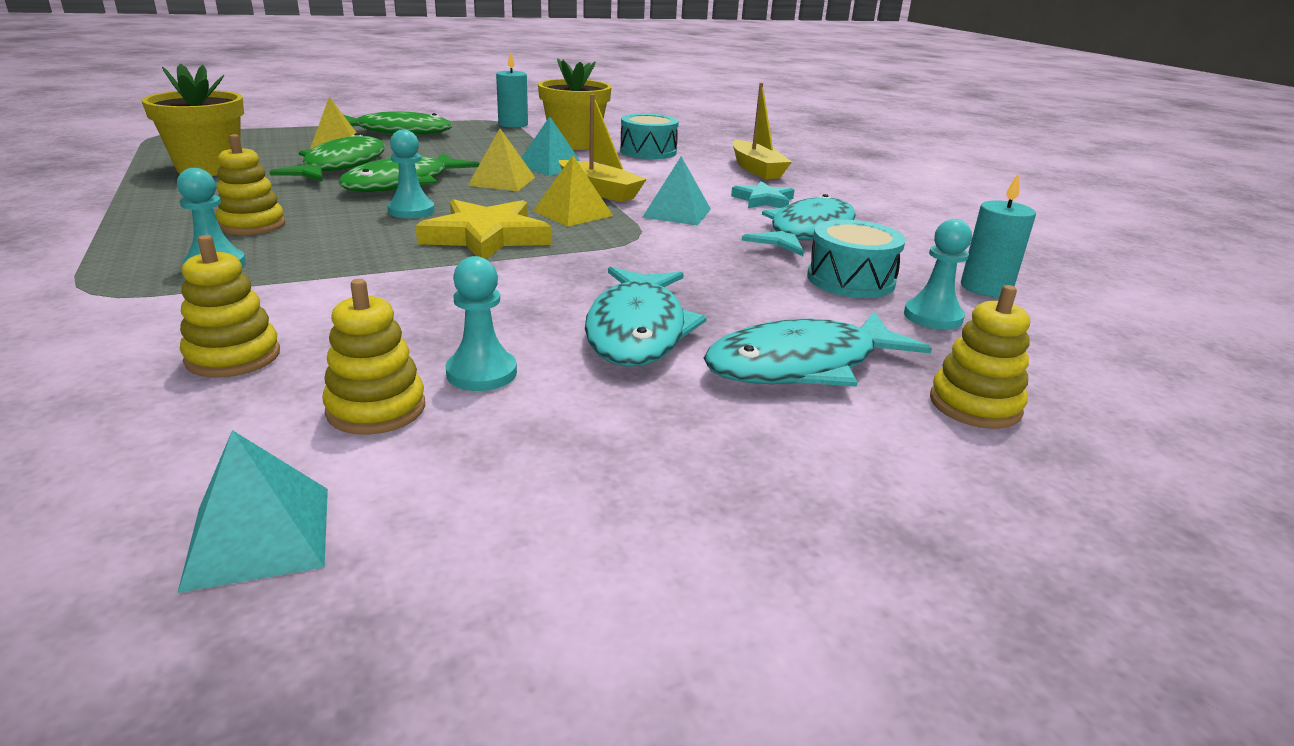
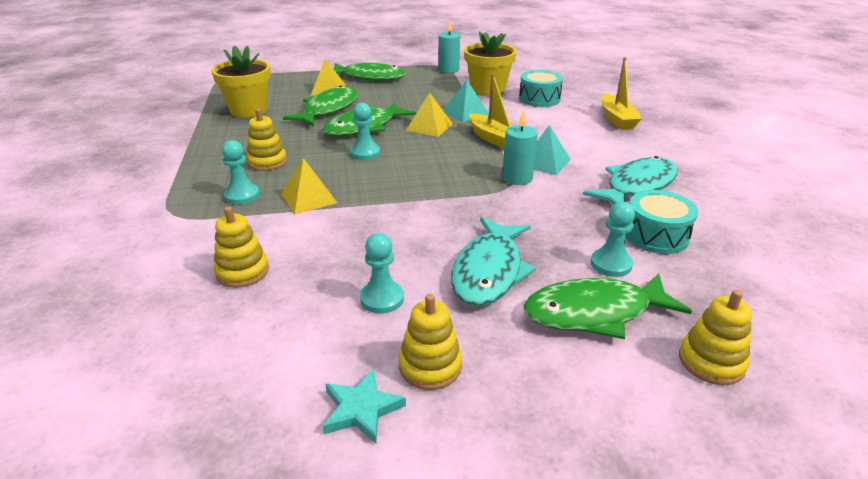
camera: 15 degrees right, 5 degrees up
turquoise pyramid [178,430,328,593] -> none
yellow stacking toy [322,279,425,435] -> yellow stacking toy moved to [399,294,462,390]
yellow star [416,199,552,259] -> none
yellow pyramid [533,156,613,227] -> yellow pyramid moved to [281,158,337,214]
turquoise fish [704,312,932,387] -> green fish [523,273,692,339]
turquoise star [731,181,795,208] -> turquoise star moved to [323,369,406,444]
turquoise pawn [904,219,972,330] -> turquoise pawn moved to [591,202,635,277]
turquoise candle [961,174,1036,297] -> turquoise candle moved to [502,111,538,185]

